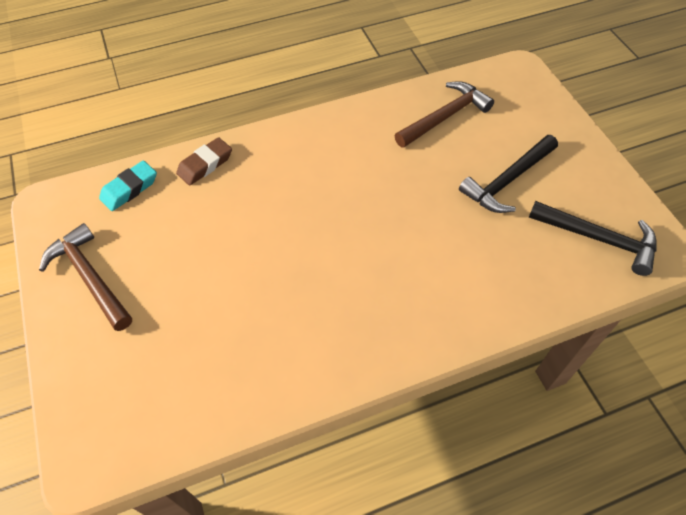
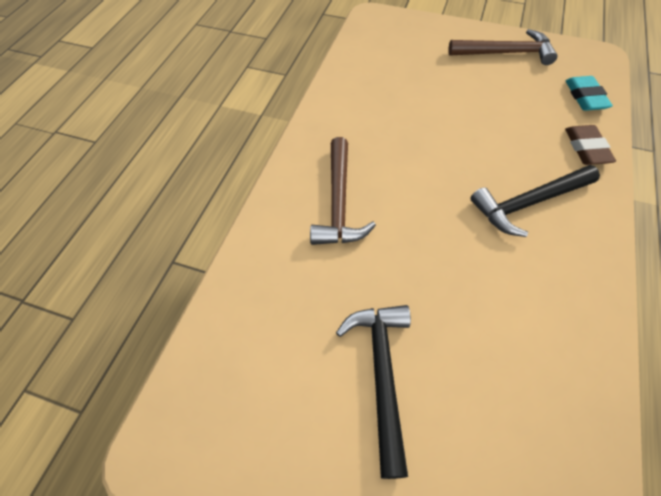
camera: 130 degrees right, 0 degrees up
brown hammer [395,81,494,148] -> brown hammer moved to [310,137,376,245]
black hammer [529,201,657,276] -> black hammer moved to [470,165,600,237]

